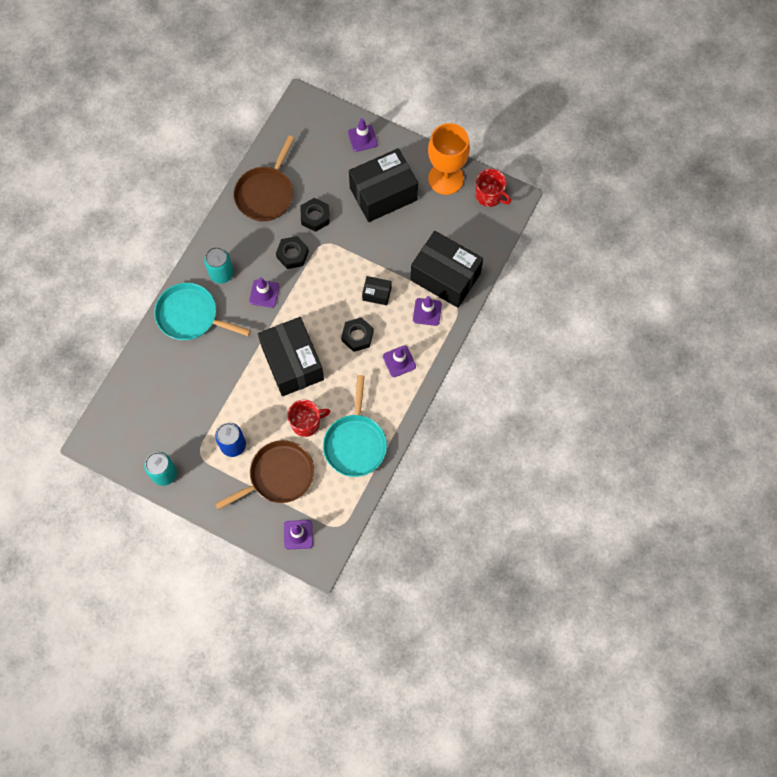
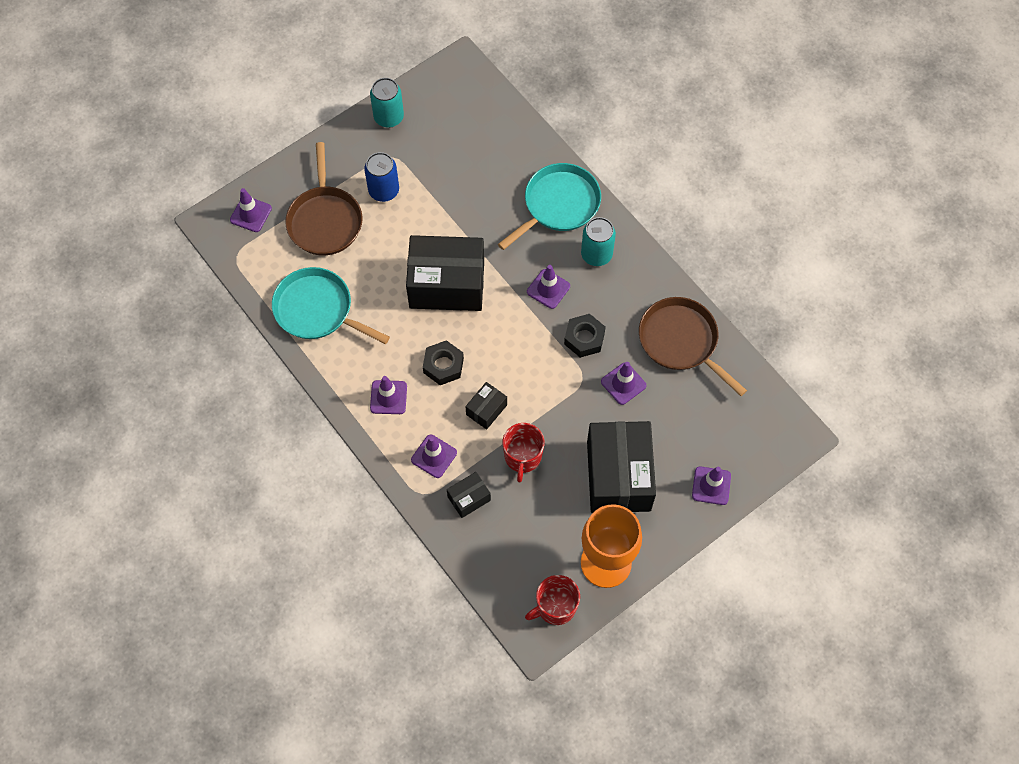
camera: 115 degrees right, 5 degrees down
red mug [287,400,331,437] -> red mug moved to [503,423,545,483]
black nut [300,198,330,232] -> purple traffic cone [601,362,647,405]
black box [410,231,483,308] -> black box [447,472,491,518], size x0.45

